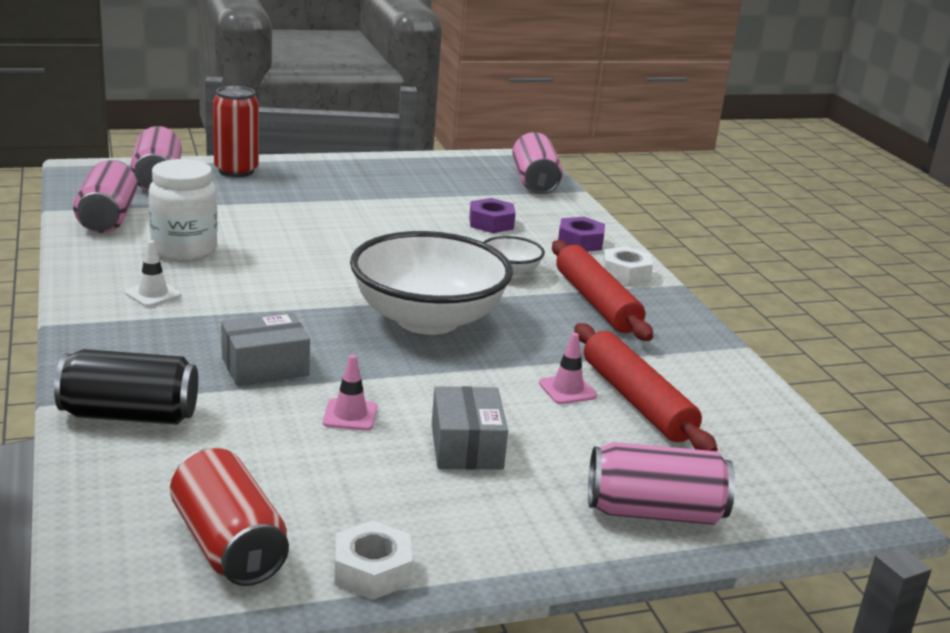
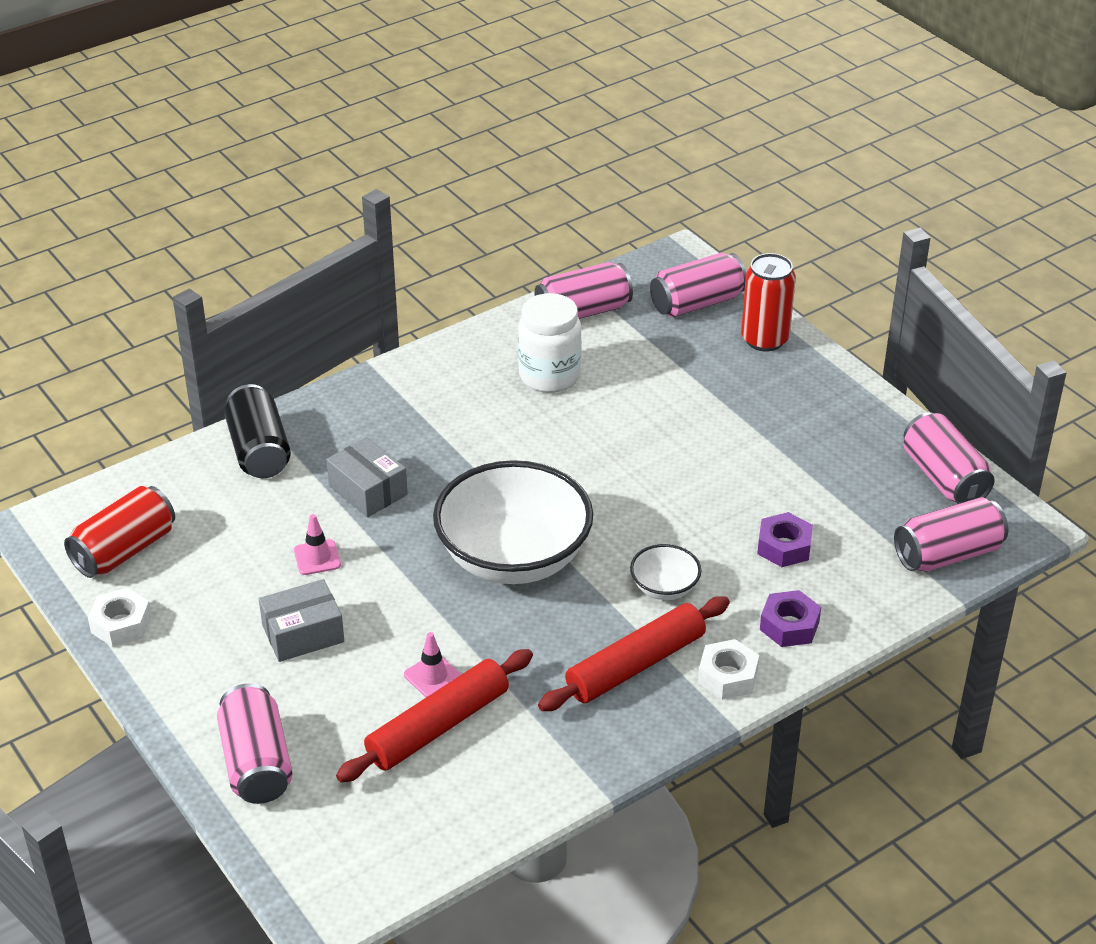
camera: 75 degrees right, 15 degrees up
white traffic cone [125,240,181,307] -> none
none -> pink can [904,412,995,504]

